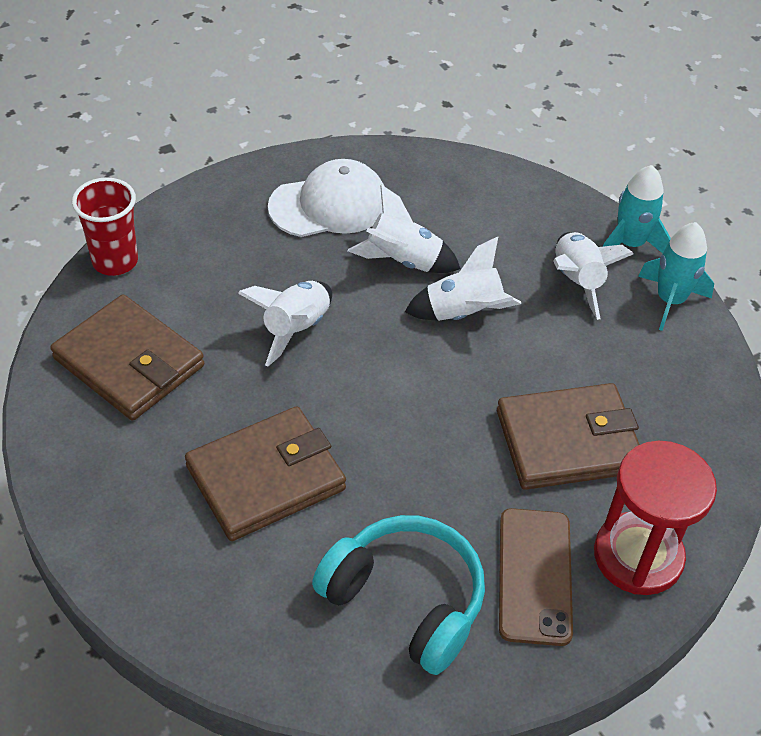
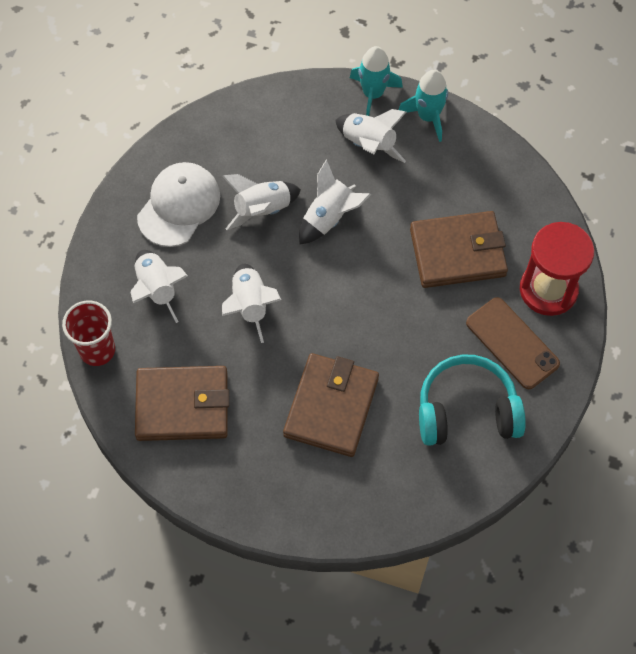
camera: 40 degrees left, 15 degrees up
brown wallet [497,383,640,490] -> brown wallet turned 45 degrees clockwise [410,211,508,288]
none -> white rocket [131,250,188,323]

